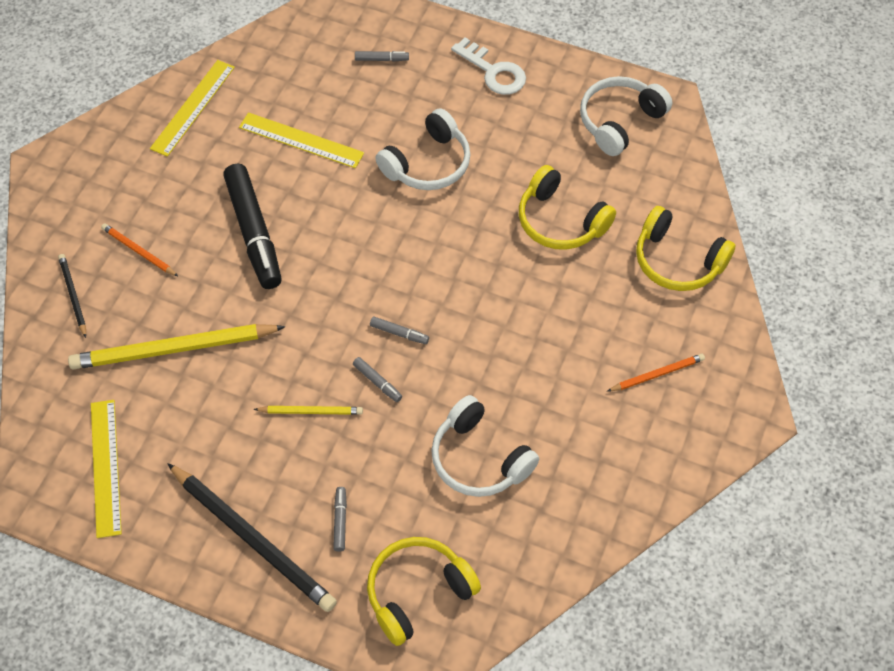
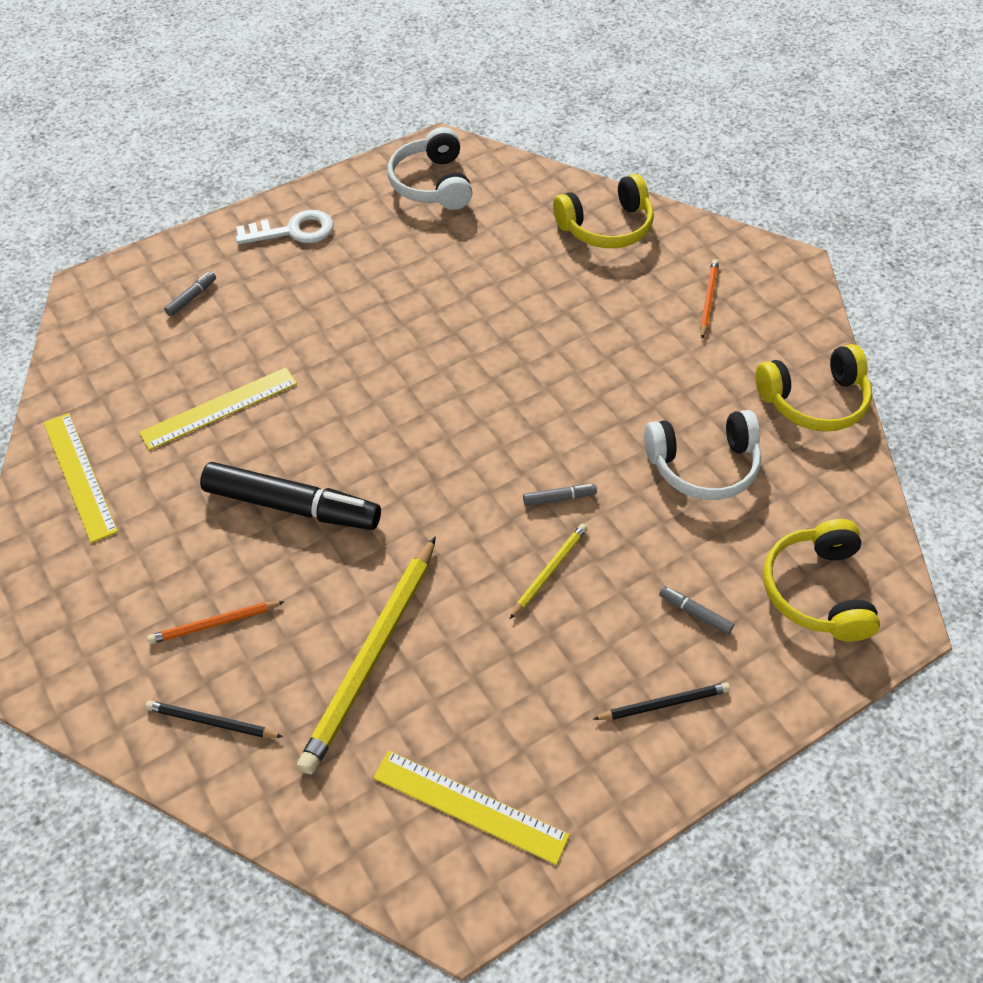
camera: 55 degrees left, 5 degrees down
black pencil [167,463,337,612] -> black pencil [593,682,730,720], size x0.49
grey marker [370,317,429,344] -> none
white headphones [375,108,470,190] -> none
yellow headphones [519,165,616,250] -> yellow headphones moved to [755,344,872,432]

